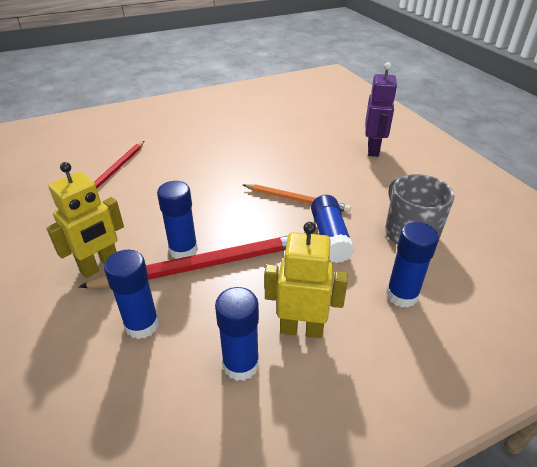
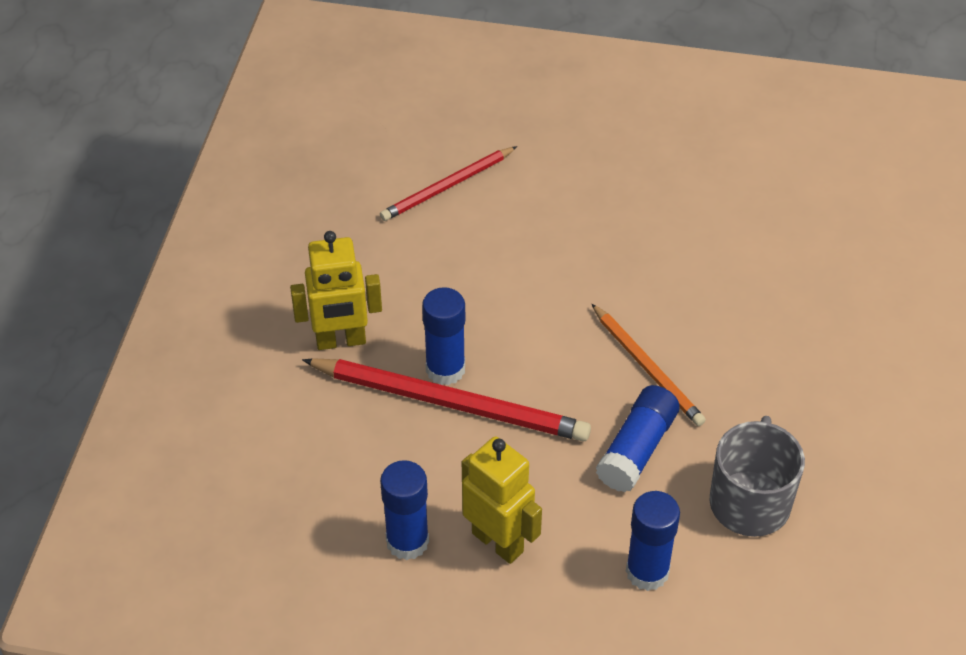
camera: 35 degrees right, 10 degrees up
blue glue stick [104,250,159,339] -> none
purple robot [365,62,397,157] -> none

